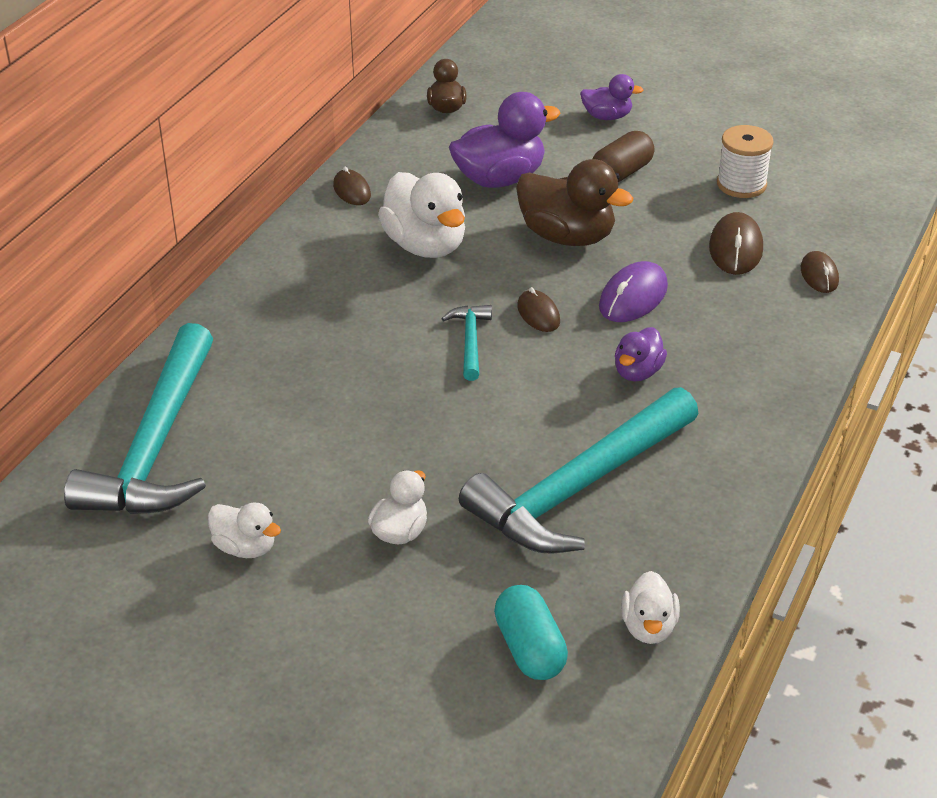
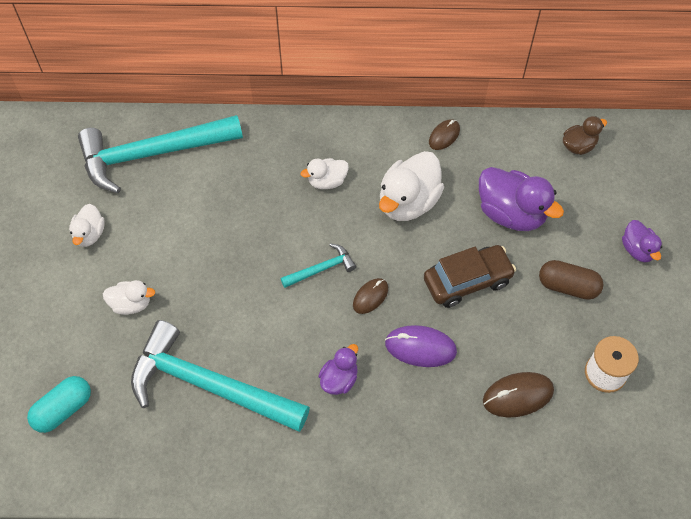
camera: 65 degrees right, 20 degrees up
brown duck [516,159,633,246] -> brown car [424,245,516,308]
purple duck [615,327,667,381] -> purple duck turned 120 degrees clockwise [318,344,358,395]
white duck [621,571,680,644] -> white duck moved to [301,158,349,189]
brown mouse [801,251,839,293] -> none

